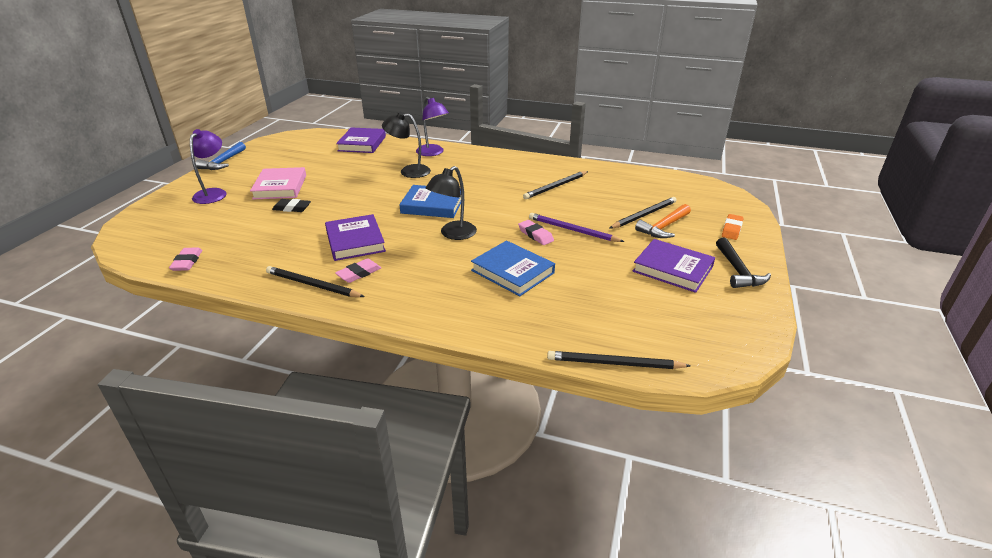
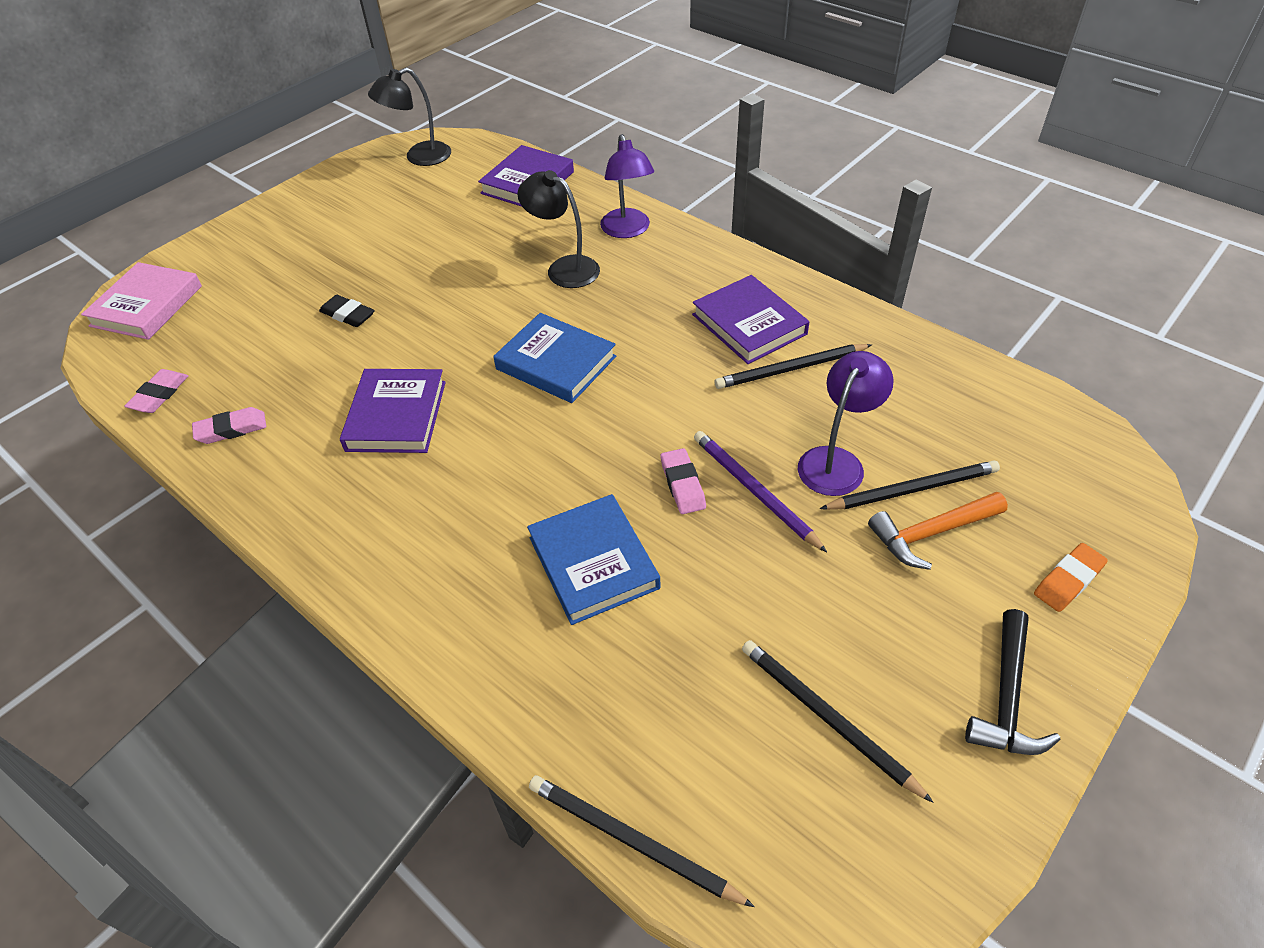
camera: 25 degrees right, 15 degrees up
purple lamp [190,129,227,204] -> purple lamp moved to [798,351,894,496]
blue hammer [196,142,246,170] -> none
pink book [250,167,306,199] -> pink book moved to [81,262,202,340]
black pencil [266,266,365,297] -> black pencil moved to [742,640,933,803]
pink eraser [335,258,381,283] -> pink eraser moved to [192,407,266,444]
black lamp [426,166,477,240] -> black lamp moved to [368,68,451,166]
purple book [633,239,715,293] -> purple book moved to [692,275,809,364]

